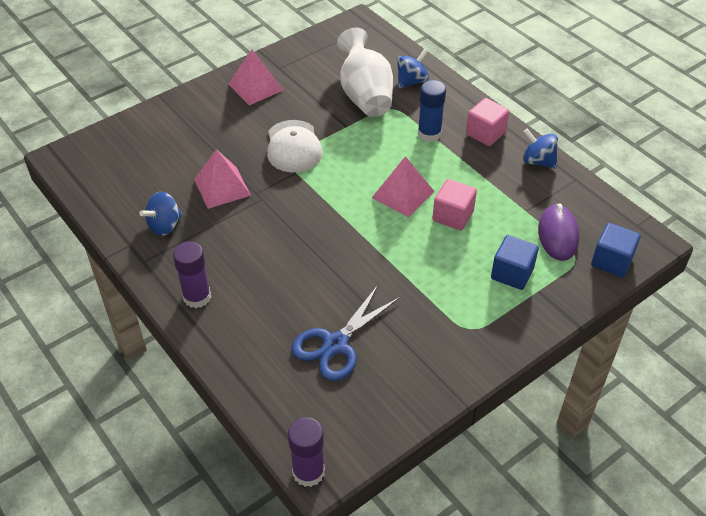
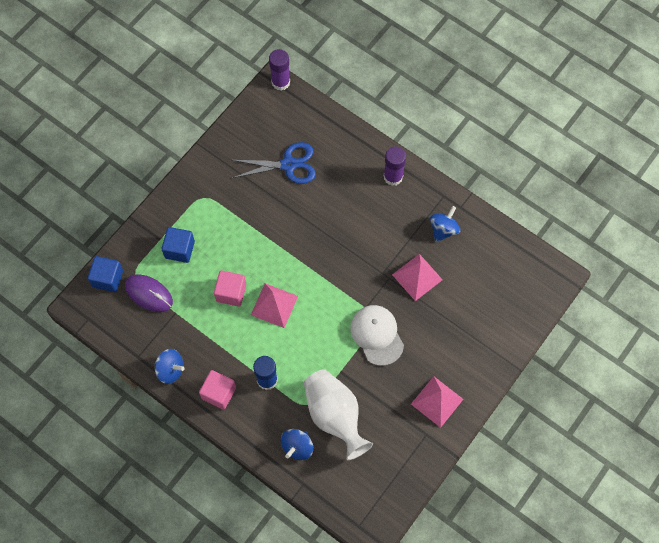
camera: 165 degrees right, 20 degrees up
blue scissors [291,285,400,381] -> blue scissors turned 60 degrees clockwise [232,142,316,184]
purple mouse [538,204,579,261] -> purple mouse turned 45 degrees counterclockwise [125,274,173,312]

